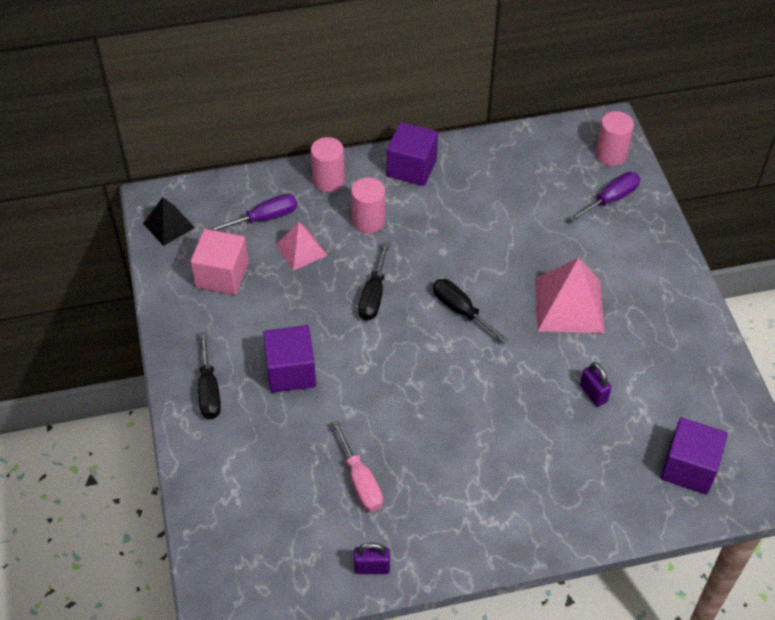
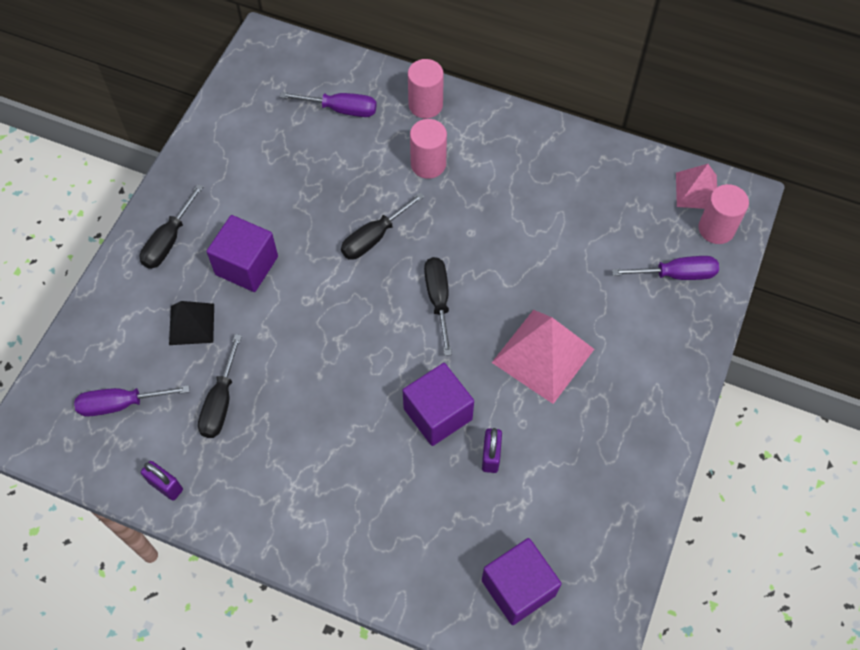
camera: 35 degrees right, 10 degrees up
black pyramid [143,197,195,246] -> black pyramid moved to [169,301,214,345]
pink cube [190,229,249,295] -> none
pink pyramid [276,222,327,271] -> pink pyramid moved to [676,164,717,209]
pink screwdriver [332,421,383,512] -> black screwdriver [198,334,242,438]
purple cube [387,122,438,186] -> purple cube moved to [403,363,474,446]
none -> purple screwdriver [74,385,190,417]

